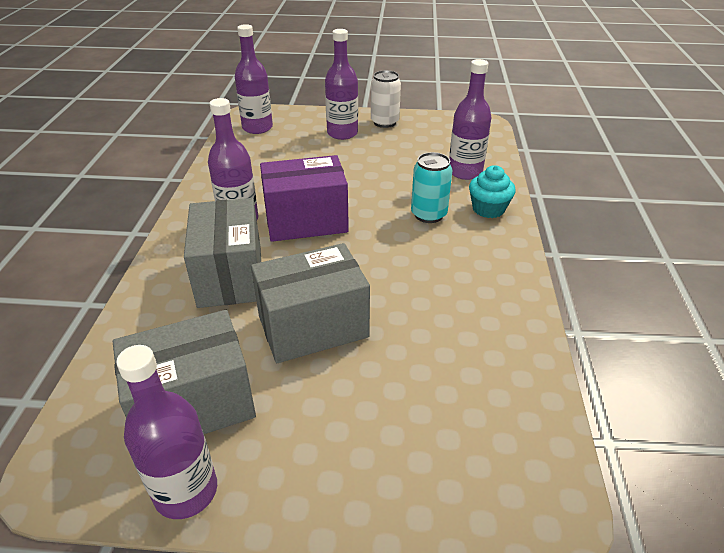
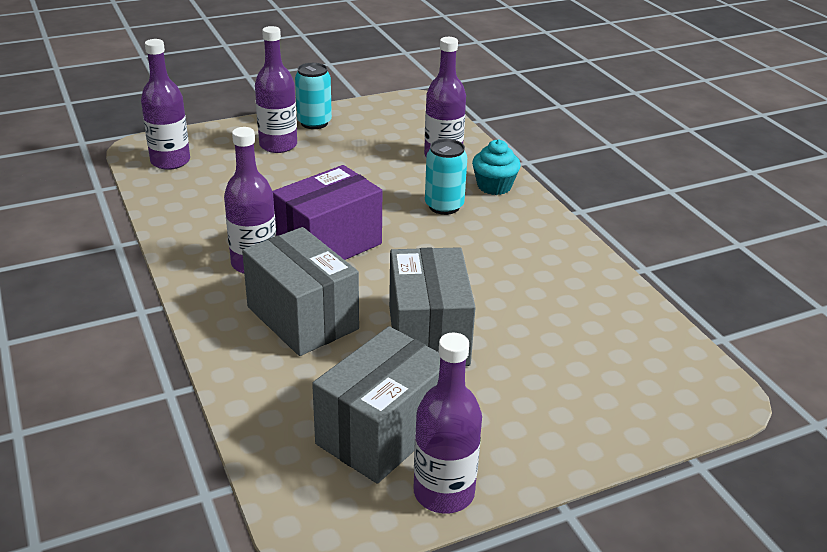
camera: 30 degrees left, 5 degrees down
grey box [251,243,370,363] -> grey box turned 45 degrees counterclockwise [389,247,476,366]
white can [371,70,401,128] -> turquoise can [295,63,332,129]

